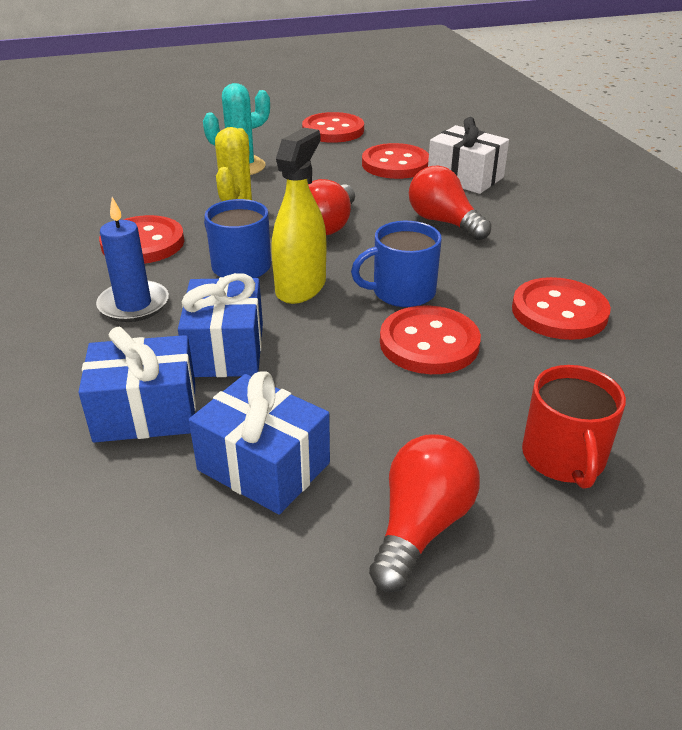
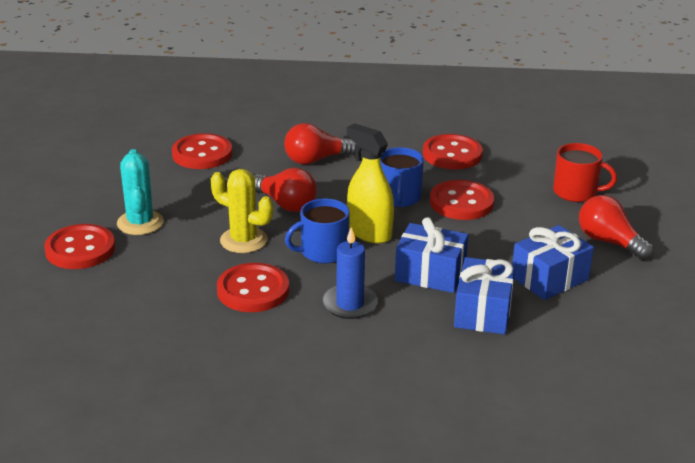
camera: 70 degrees left, 5 degrees down
red button [302,112,364,143] -> red button moved to [44,224,115,269]
white gift [428,117,509,194] -> none

